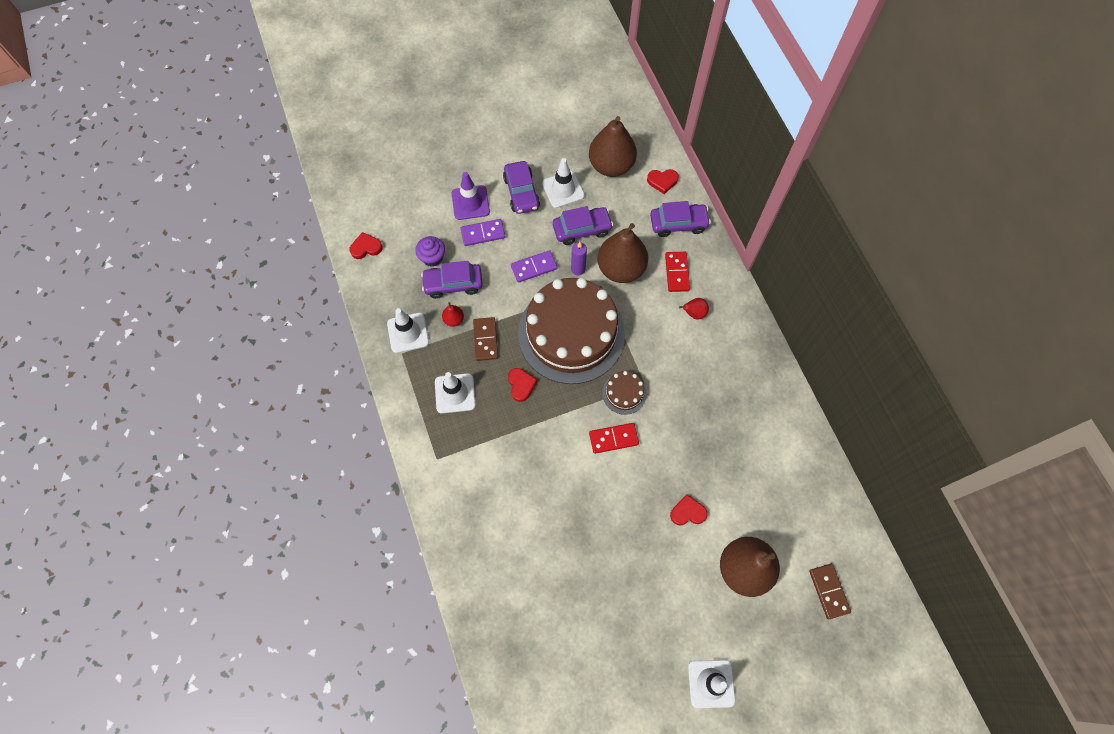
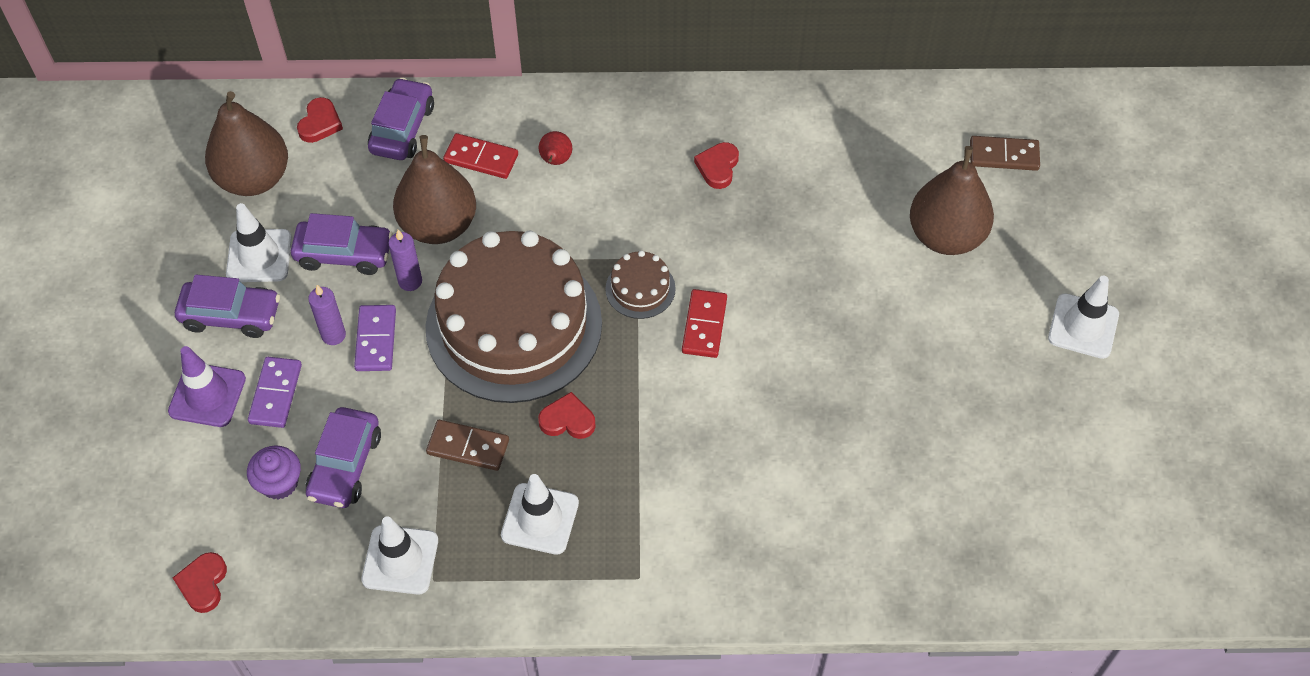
camera: 70 degrees left, 10 degrees down
red pear [442,302,464,327] -> none
purple car [553,206,613,245] -> purple car turned 90 degrees clockwise [291,213,393,275]
red heart [670,494,708,526] -> red heart moved to [694,142,739,189]
none -> purple candle [308,285,346,345]

